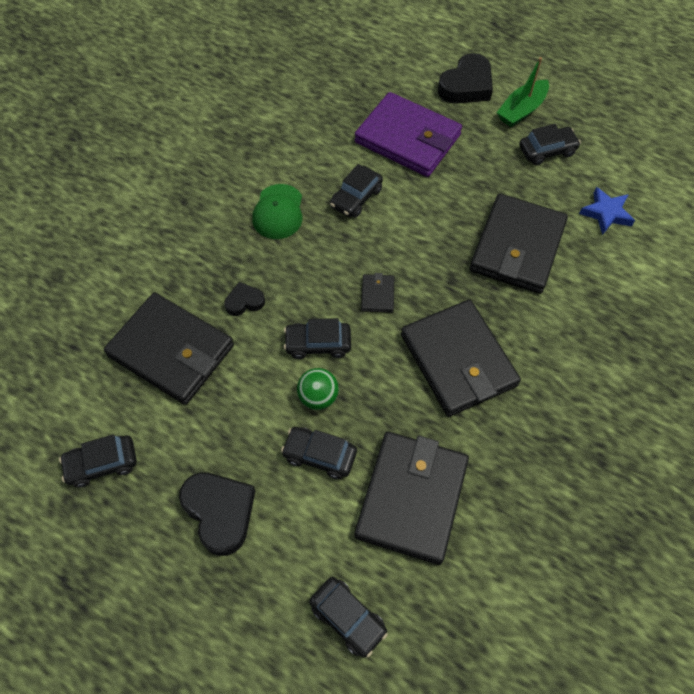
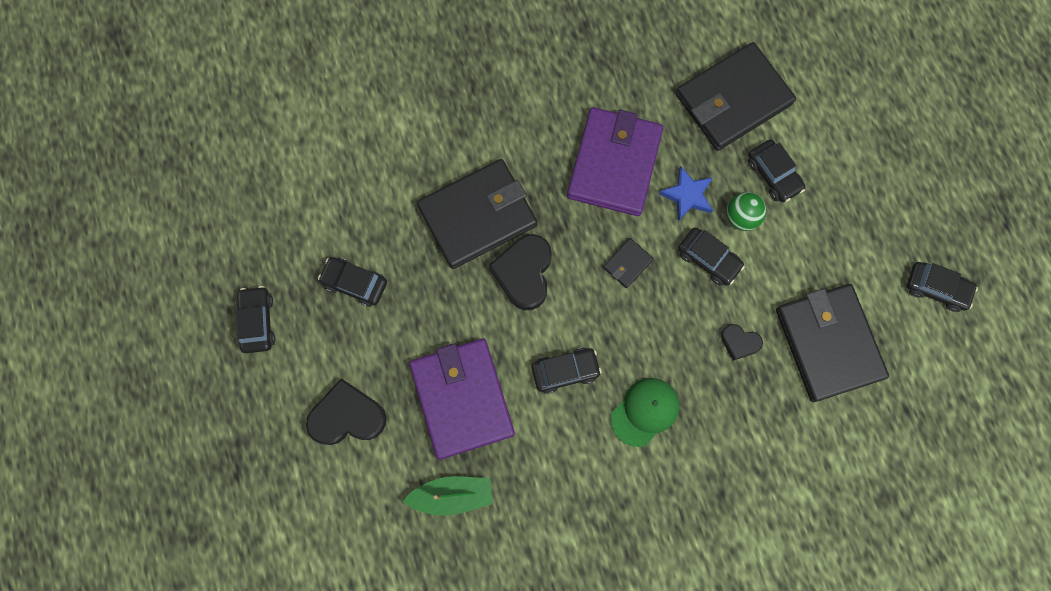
camera: 140 degrees left, 15 degrees up
black heart [179,472,255,556] -> black heart moved to [488,234,552,310]
black car [309,577,388,658] -> black car moved to [236,286,275,353]
black wallet [401,300,521,417] -> purple wallet [567,107,663,216]
green boat [496,57,549,127] -> green boat moved to [403,476,493,516]
blue star [579,187,635,235] -> blue star moved to [659,166,713,221]

